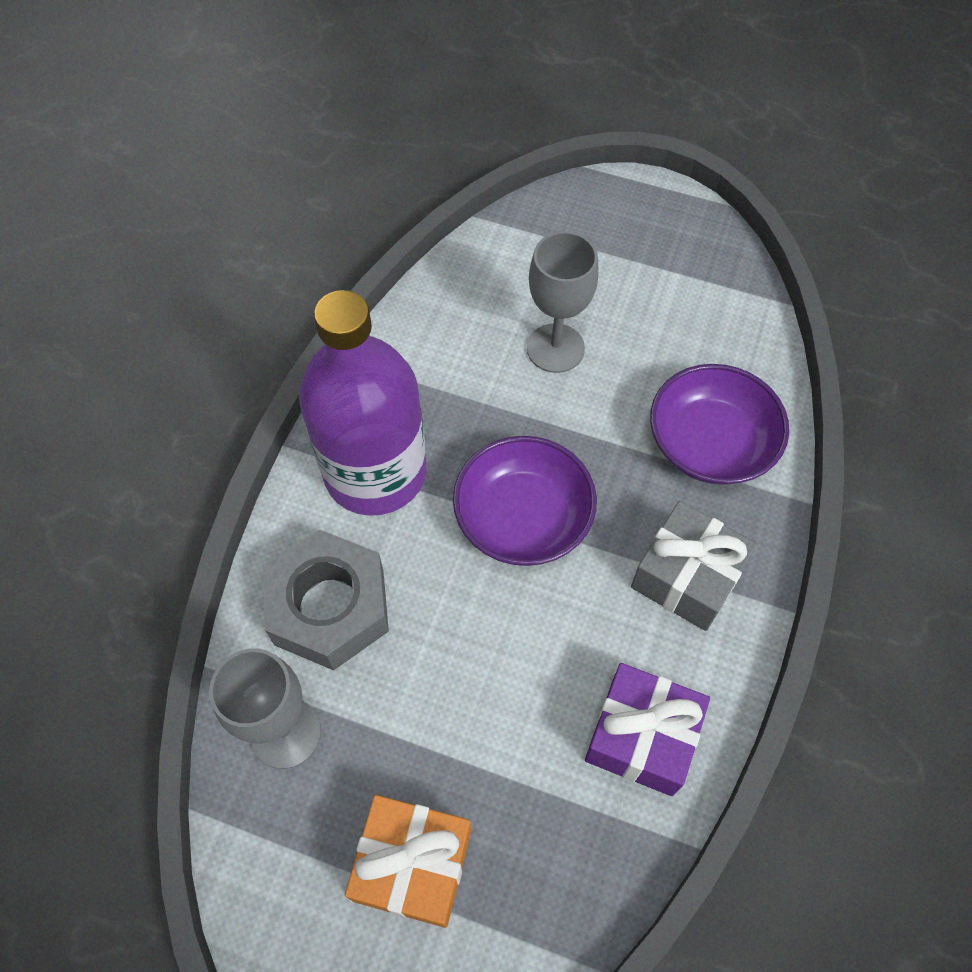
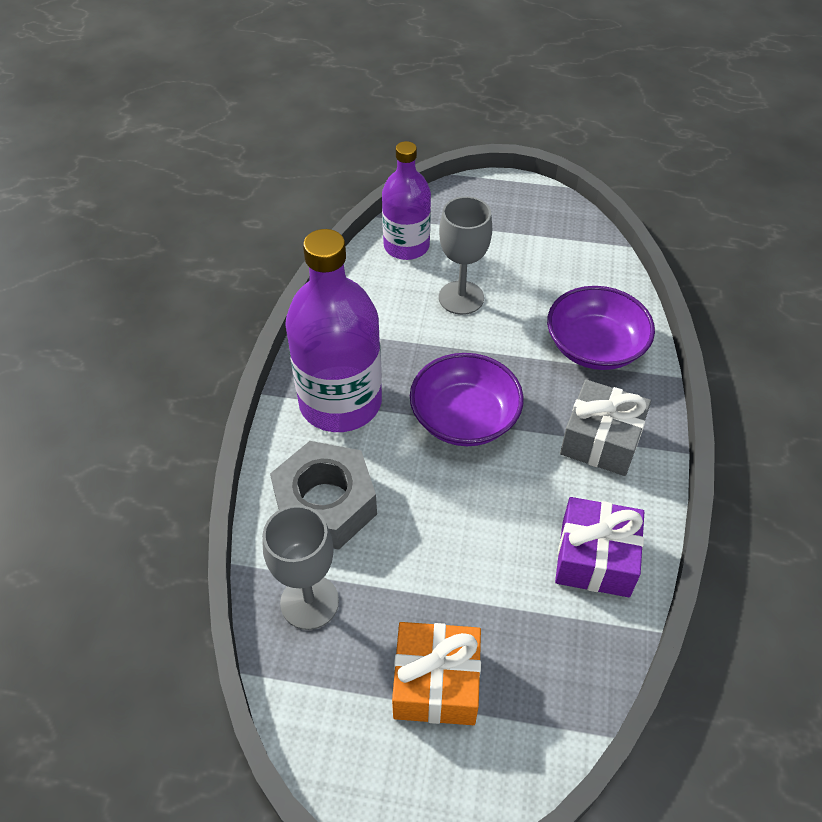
camera: 10 degrees left, 10 degrees down
none -> purple bottle [382,141,431,260]

